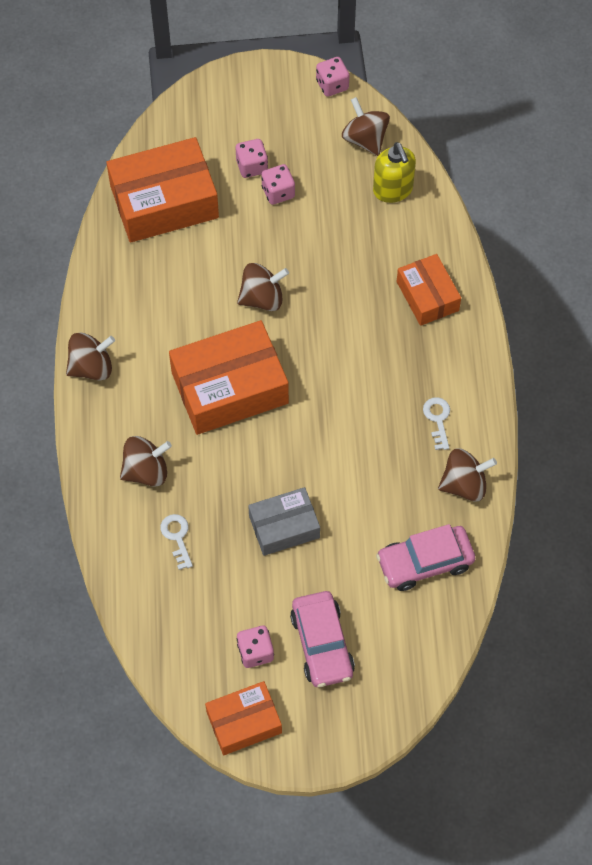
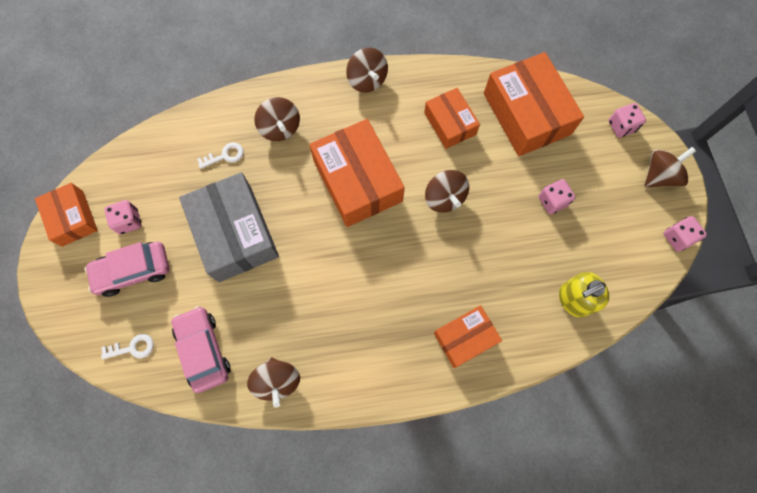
camera: 85 degrees right, 10 degrees up
pink dice [236,139,268,178] -> pink dice moved to [609,103,646,138]
grey box [248,487,320,556] -> grey box [179,172,279,282], size x1.70
brown spinning top [342,97,390,156] -> brown spinning top moved to [644,147,696,187]
white key [423,397,450,450] -> white key moved to [101,334,154,359]
none -> orange box [424,88,480,149]

